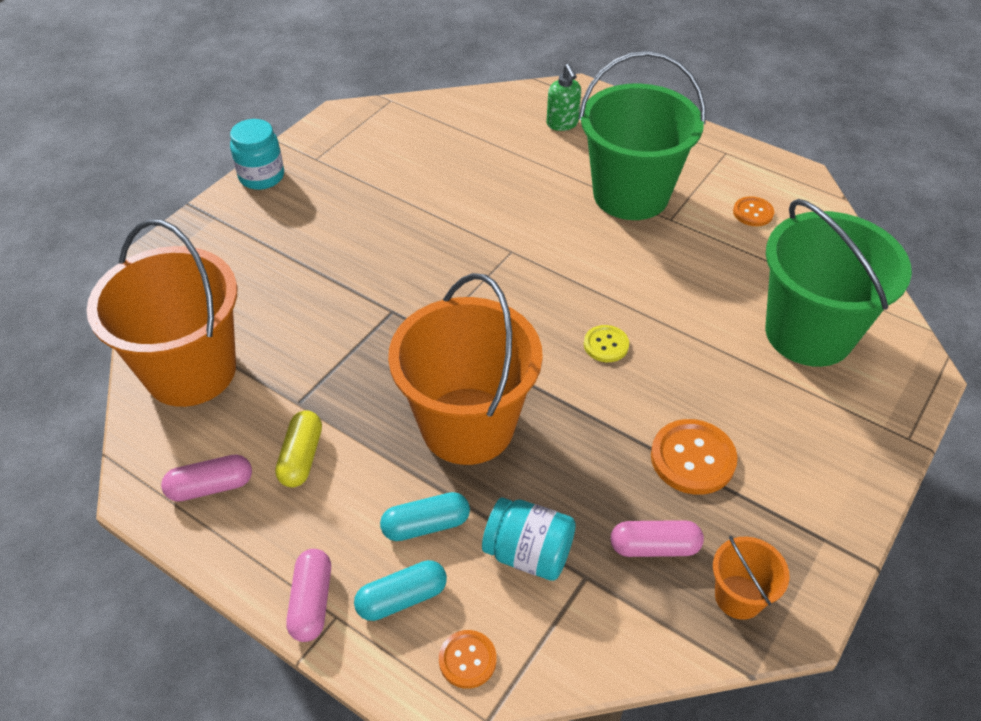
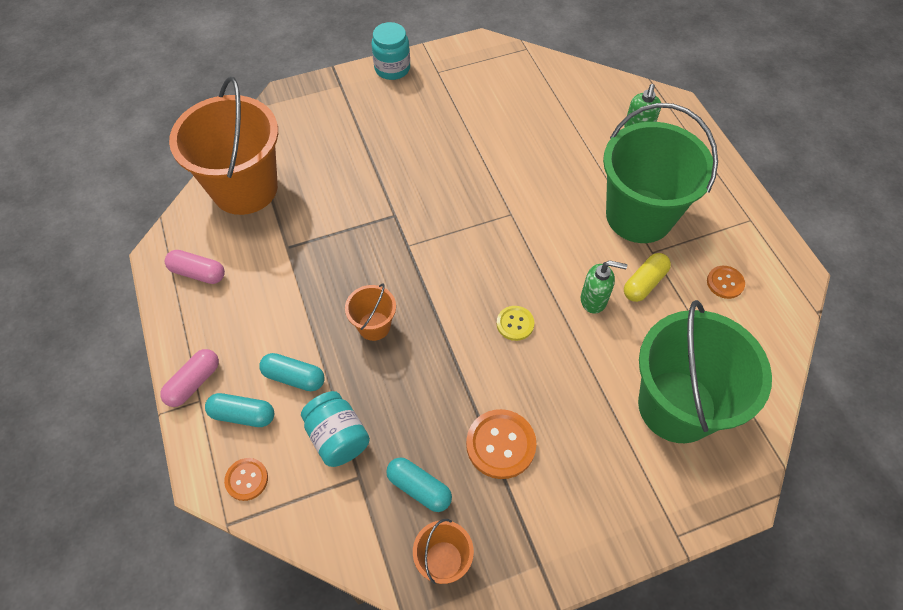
camera: 35 degrees right, 10 degrees up
yellow capsule [275,410,322,487] -> yellow capsule moved to [624,253,671,302]
orange bucket [388,273,543,465] -> orange bucket [345,284,396,341], size x0.45
pink capsule [611,520,704,557] -> turquoise capsule [386,457,452,512]
none -> green soap dispenser [581,260,627,314]

